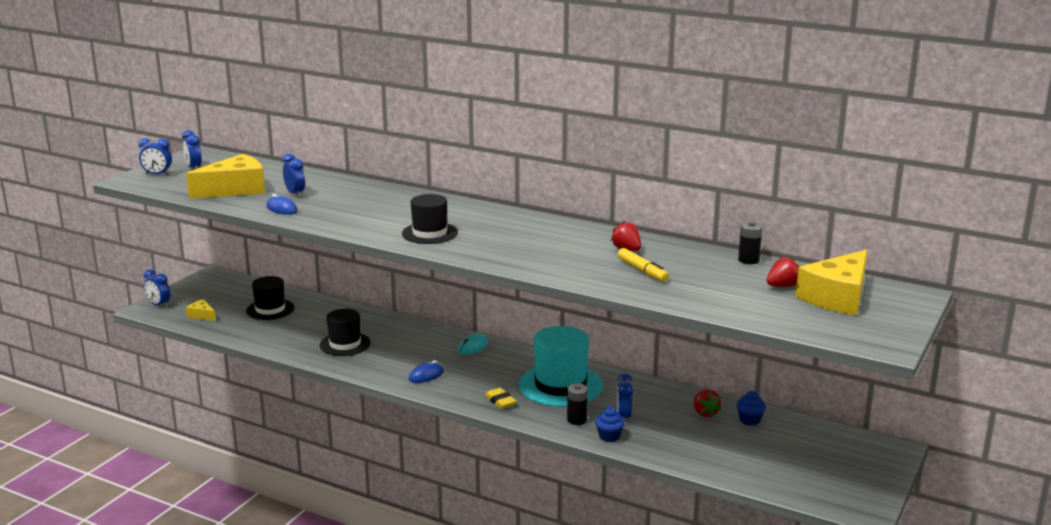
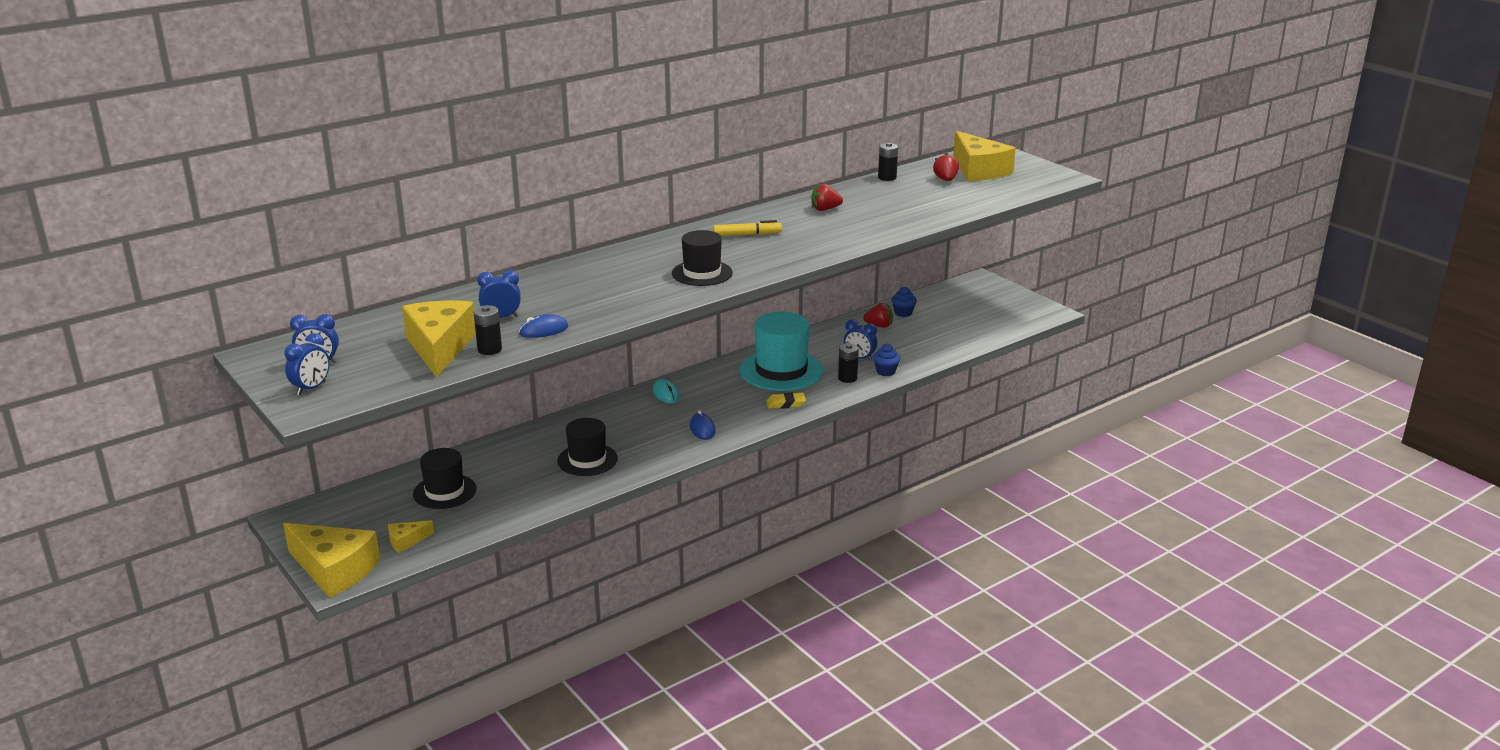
camera: 65 degrees left, 5 degrees up
blue clock [144,269,171,308] -> yellow cheese [283,523,380,598]
yellow marker [618,248,669,282] -> yellow marker moved to [713,220,782,236]
none -> black battery [474,305,502,355]

